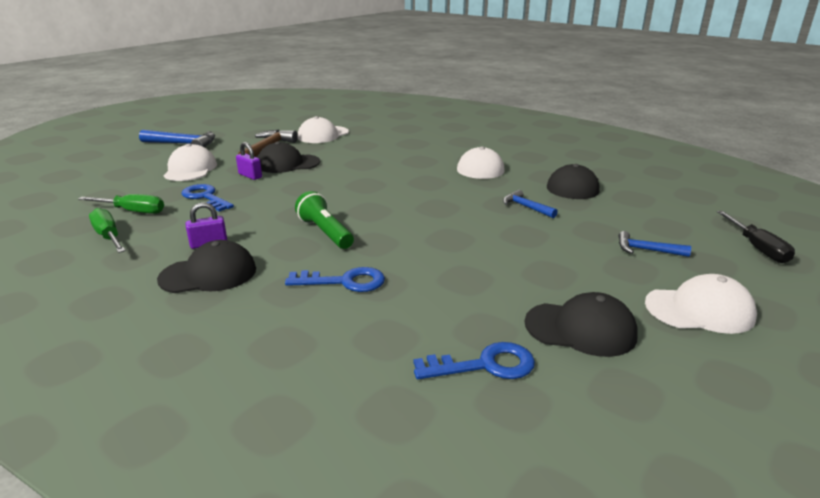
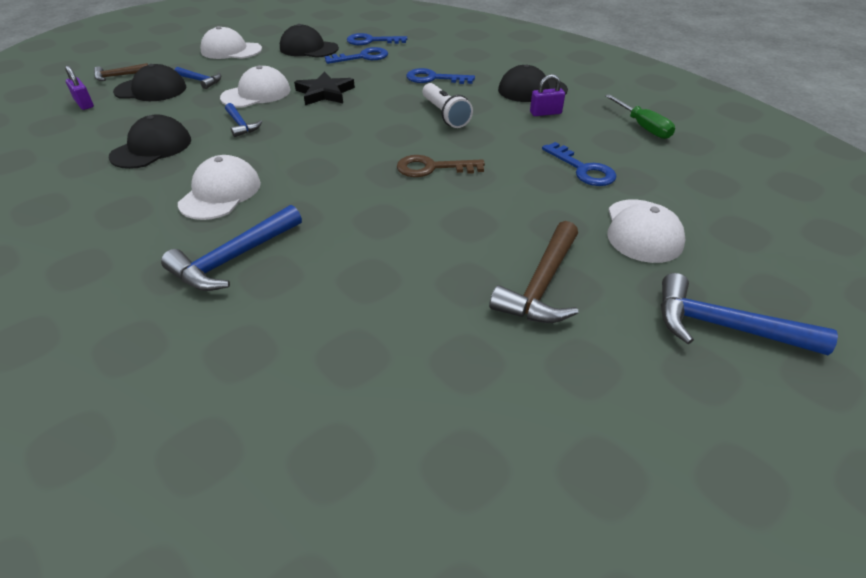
camera: 170 degrees left, 15 degrees up
green screwdriver [78,194,164,214] -> none
purple padlock [236,142,262,180] -> purple padlock moved to [65,65,94,110]
black cap [257,142,320,173] -> black cap moved to [113,64,187,101]
green flashlight [295,191,354,249] -> white flashlight [422,83,473,128]
white cap [298,116,349,143] -> white cap moved to [220,65,291,107]
black screwdriver [717,211,795,263] -> brown hammer [94,63,148,81]
none -> blue hammer [161,205,302,291]
none -> black star [294,71,355,105]
none -> blue key [325,47,388,64]
none -> brown key [397,155,485,177]

